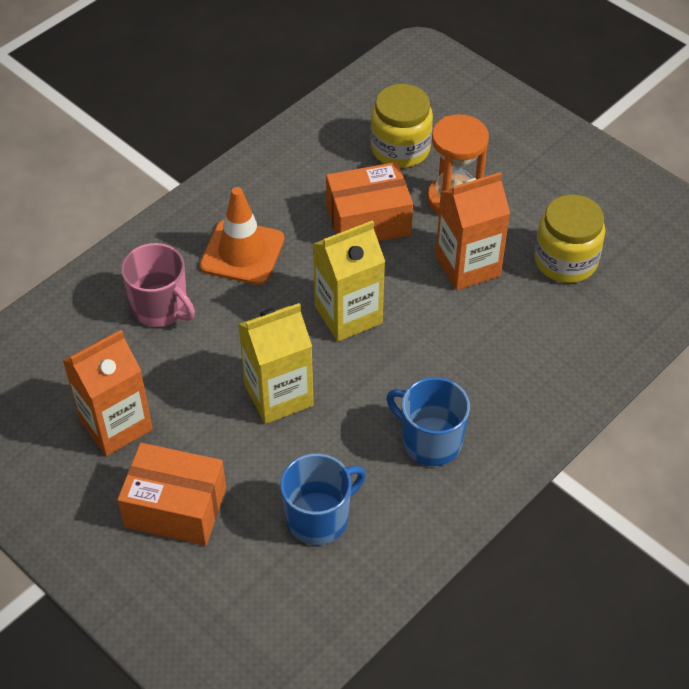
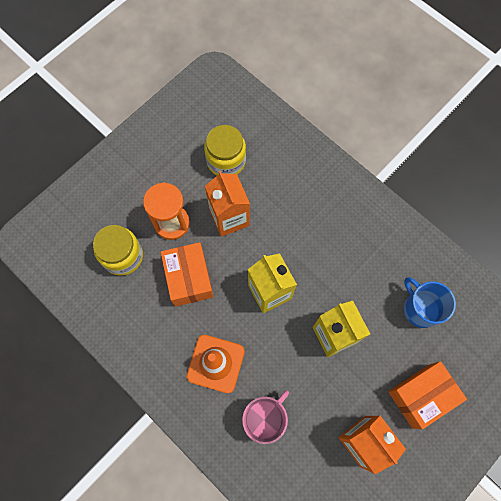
camera: 90 degrees left, 20 degrees up
orange box [117,443,226,546] -> orange box turned 45 degrees clockwise [388,361,467,429]
blue mug [386,377,470,466] -> none

